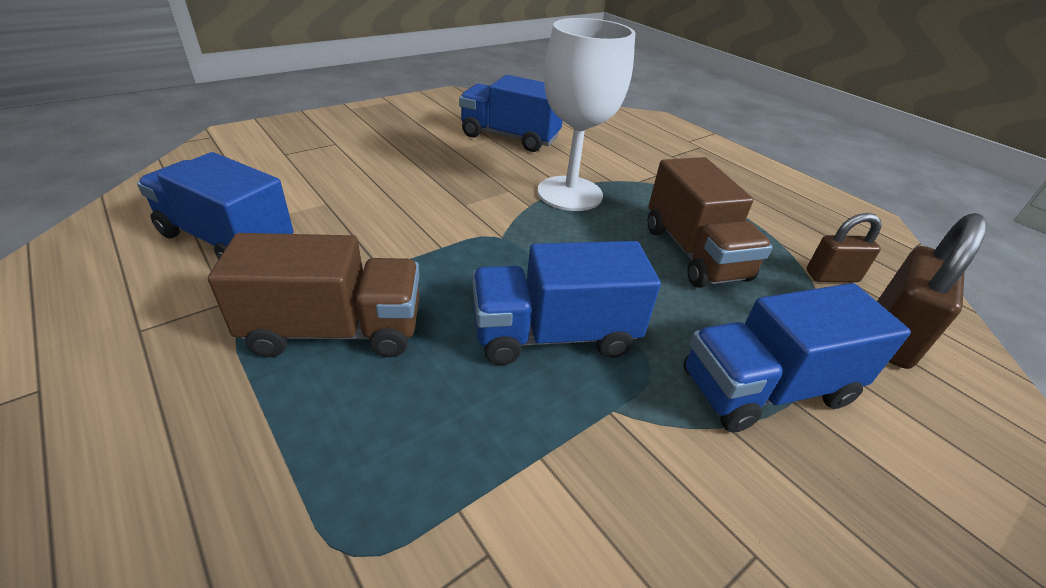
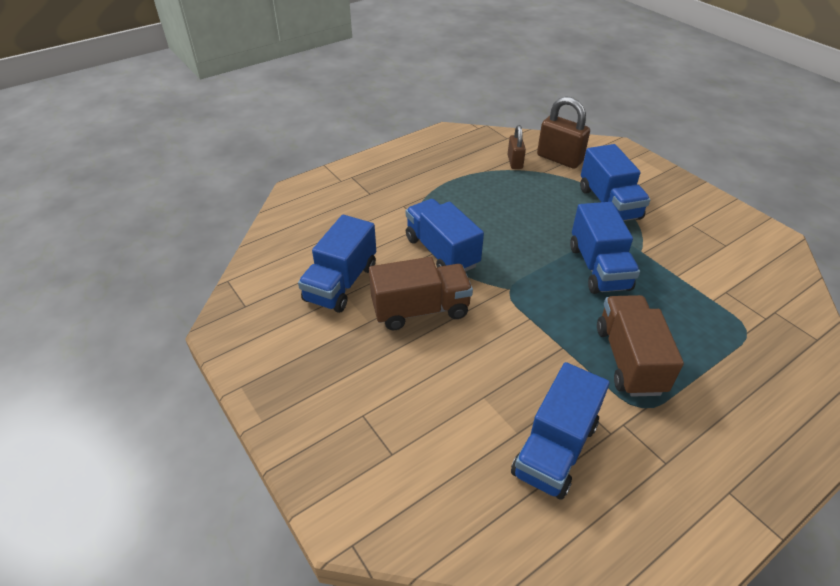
camera: 85 degrees left, 5 degrees up
white goblet [537,18,635,211] -> blue truck [406,199,484,272]
brown truck [648,157,773,288] -> brown truck moved to [369,257,473,330]

